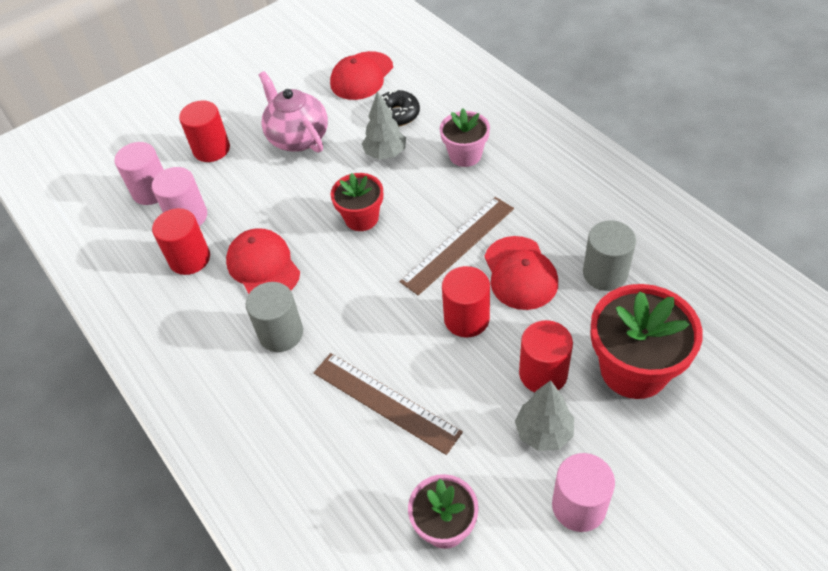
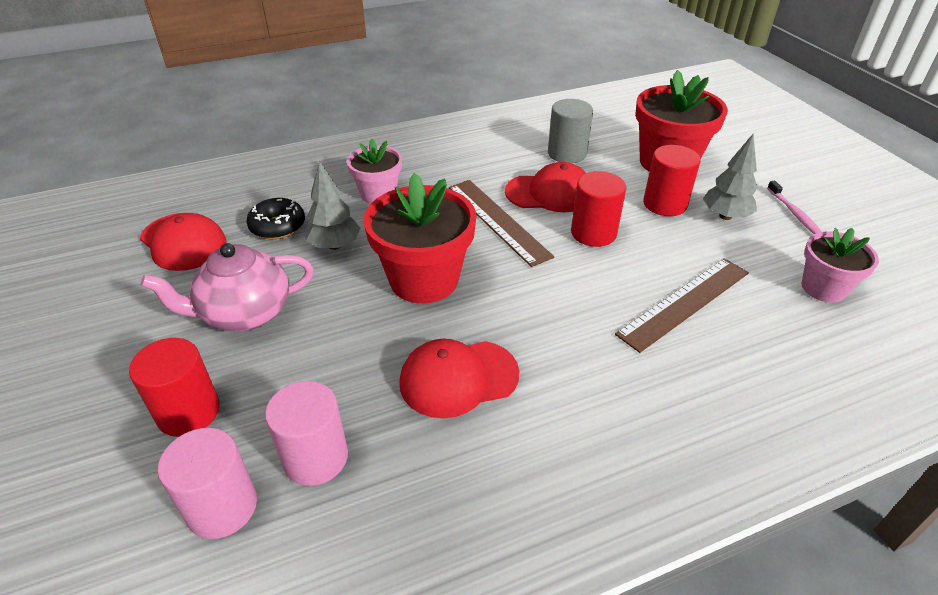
camera: 80 degrees left, 10 degrees down
red cylinder [152,208,210,275] -> none
grey cylinder [245,282,303,352] -> none
red flower pot [331,173,383,231] -> red flower pot [364,173,476,303], size x1.67
pink cylinder [552,453,615,532] -> pink toothbrush [767,181,822,234]

